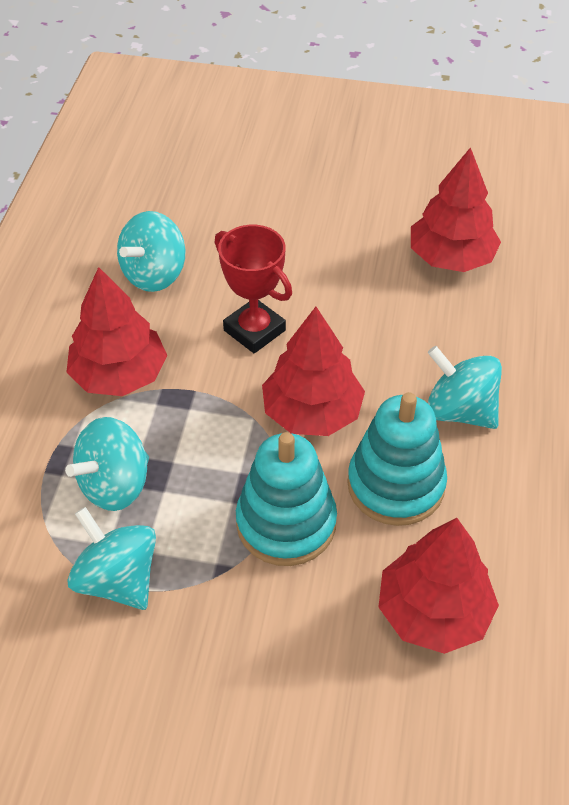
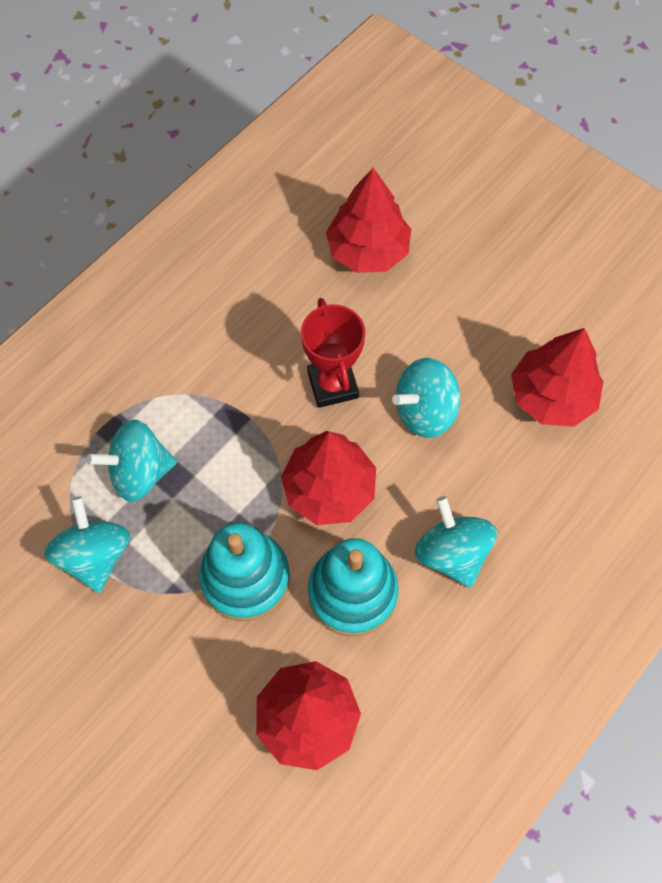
camera: 30 degrees right, 15 degrees up
red tree [66,267,167,396] -> red tree moved to [326,168,411,273]
turquoise spinning top [117,211,185,292] -> turquoise spinning top moved to [392,358,460,438]

